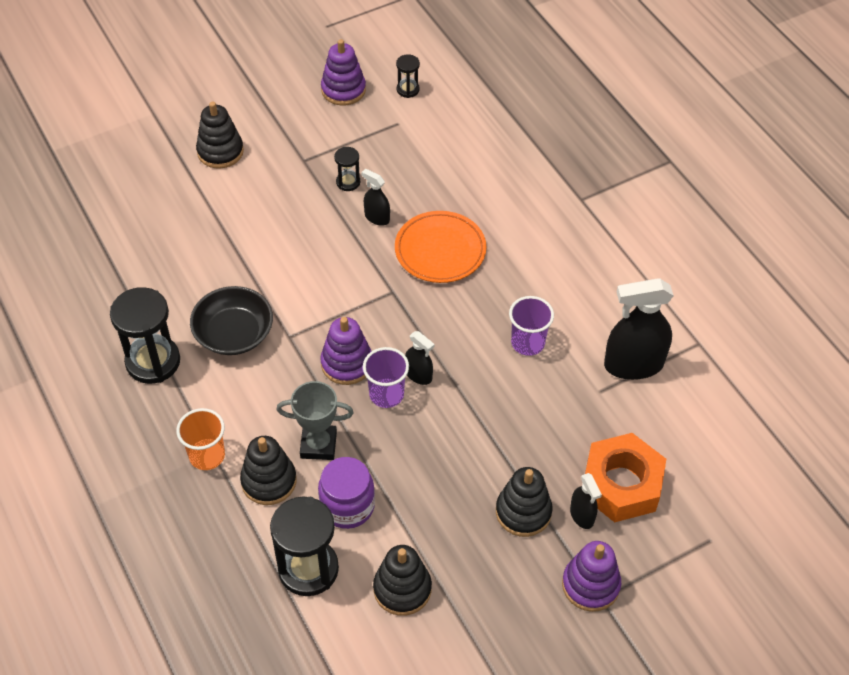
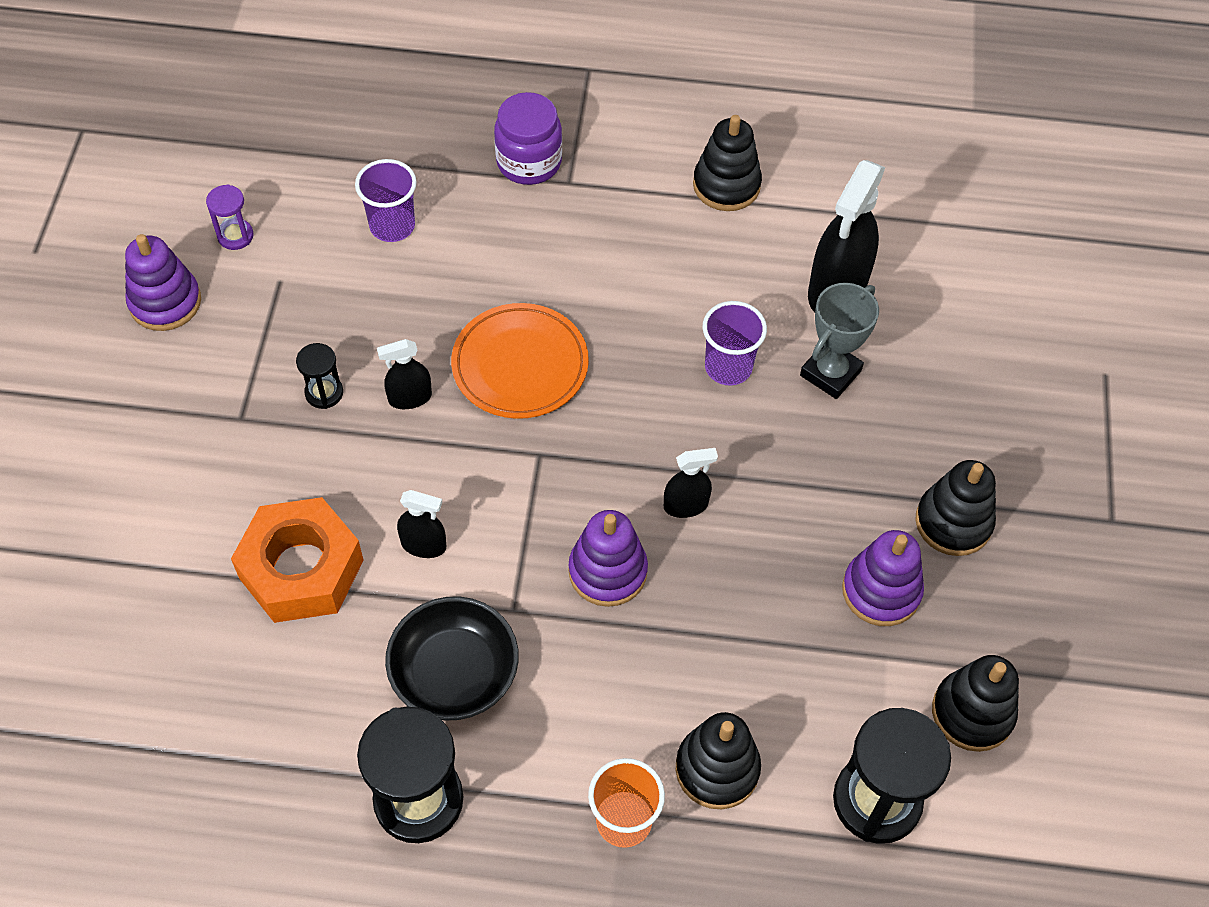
camera: 55 degrees left, 5 degrees up
black stacking toy [196,102,244,169] -> black stacking toy moved to [693,115,762,211]
grey trophy [276,381,354,460] -> grey trophy moved to [800,283,879,399]
purple jar [318,457,375,529] -> purple jar moved to [494,92,562,185]
purple cup [363,347,409,408] -> purple cup moved to [355,159,417,242]
black hourglass [396,54,420,98] -> purple hourglass [206,185,254,250]
purple stacking toy [562,541,621,612] -> purple stacking toy moved to [842,530,924,626]
black spray bottle [570,473,602,529] -> black spray bottle moved to [397,490,446,558]
orange nut [585,433,666,522] -> orange nut moved to [231,497,364,623]

